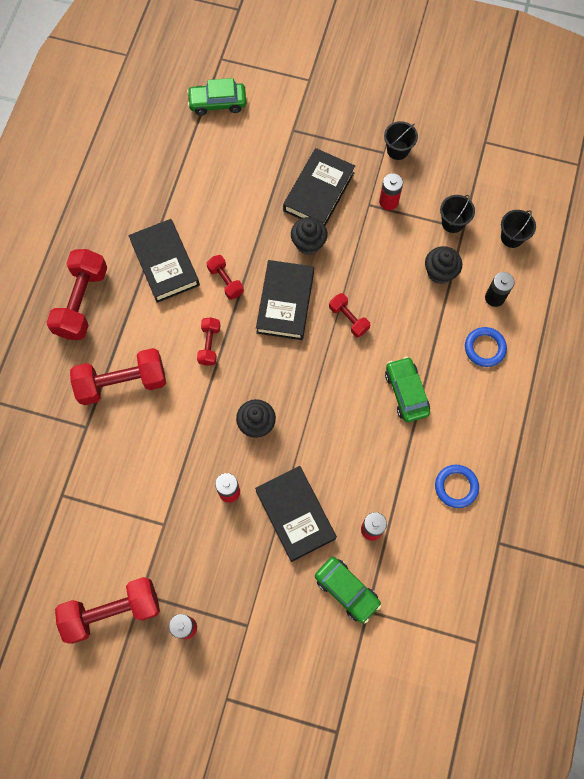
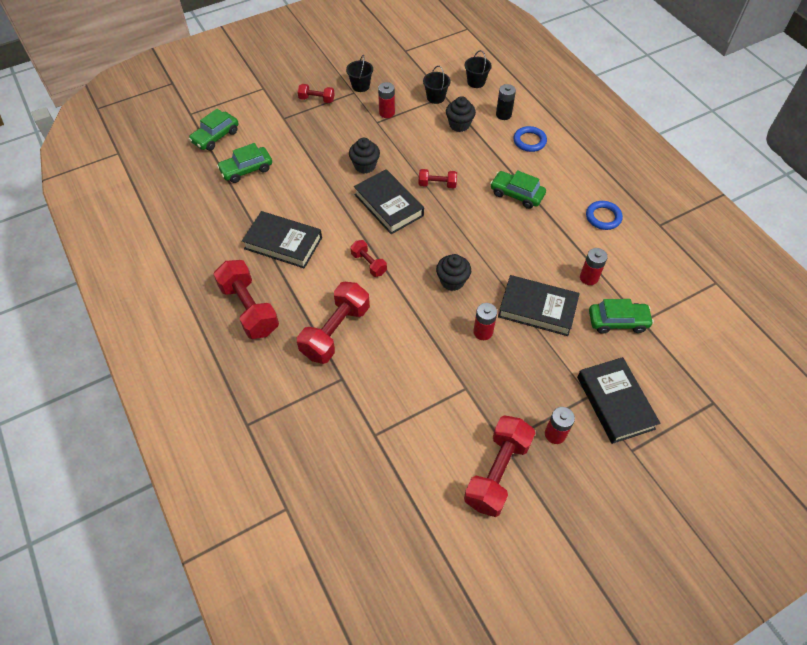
camera: 45 degrees left, 15 degrees down
red dumbbell [207,255,244,300] -> red dumbbell moved to [298,84,335,103]
black book [283,148,355,226] -> black book moved to [577,357,661,444]
none -> green car [217,143,272,183]

